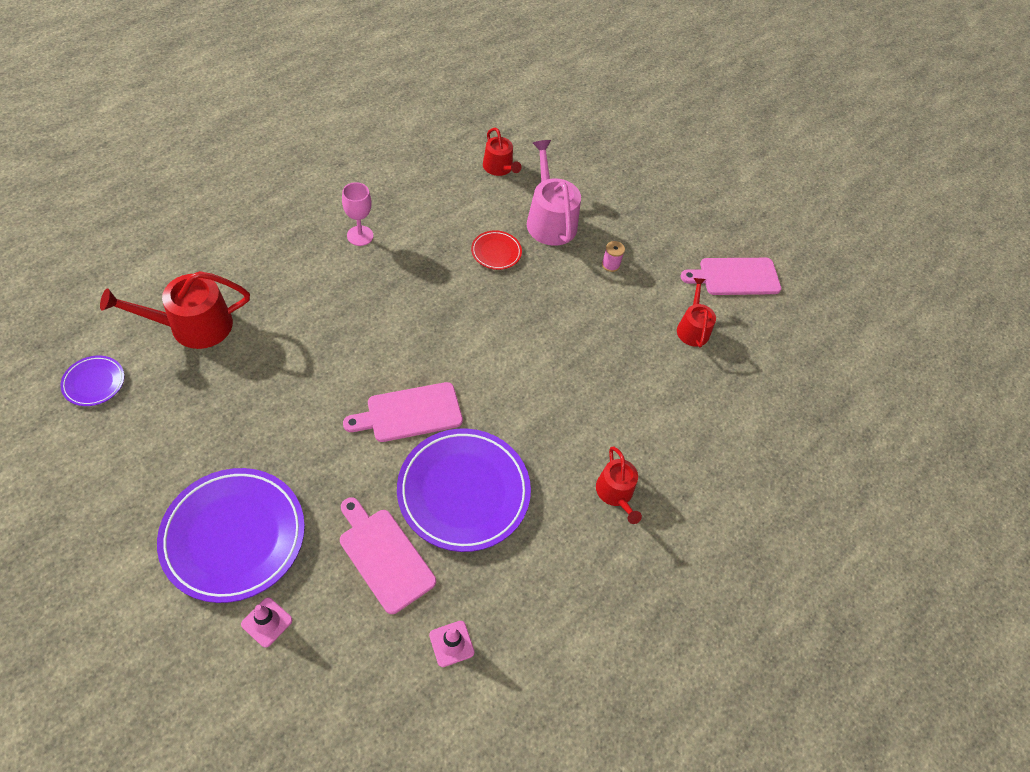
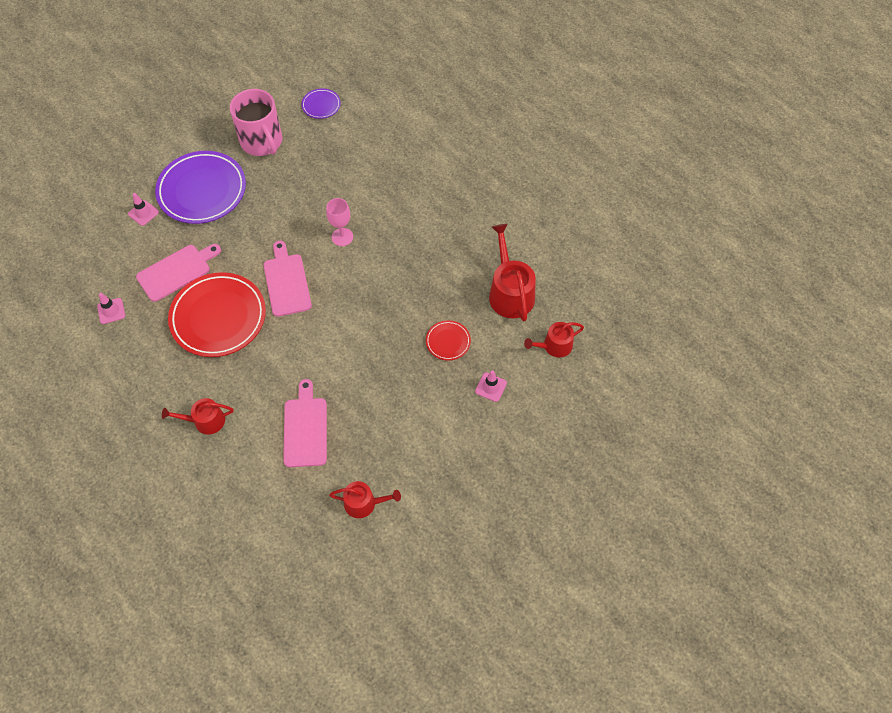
camera: 100 degrees right, 5 degrees up
red watering can [100,271,250,349] -> red watering can moved to [489,224,536,321]
pink goblet [342,182,373,246] -> pink goblet moved to [326,198,353,246]
purple plate [397,429,531,552] -> red plate [168,272,266,357]
pink watering can [527,140,581,246] -> pink traffic cone [475,370,507,402]
pink spool [602,241,625,272] -> none
pink cutting board [681,258,781,295] -> pink cutting board moved to [283,379,327,467]
none -> pink mug [230,89,282,156]

